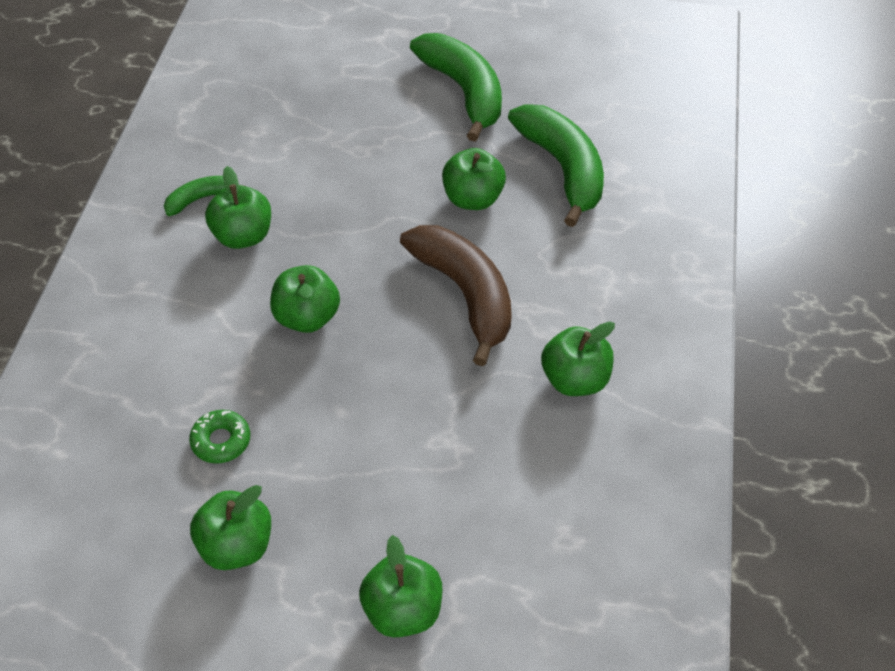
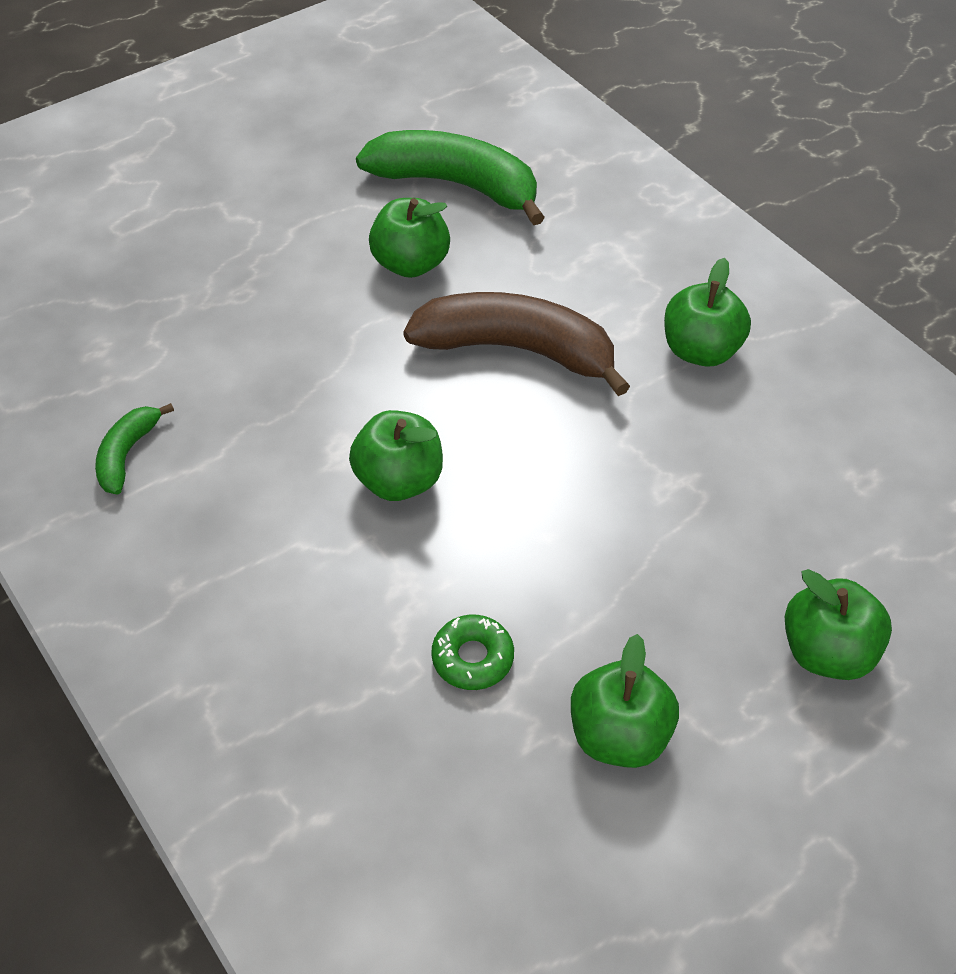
camera: 45 degrees left, 0 degrees up
green apple [205,166,271,249] -> none
green banana [410,33,502,142] -> none

